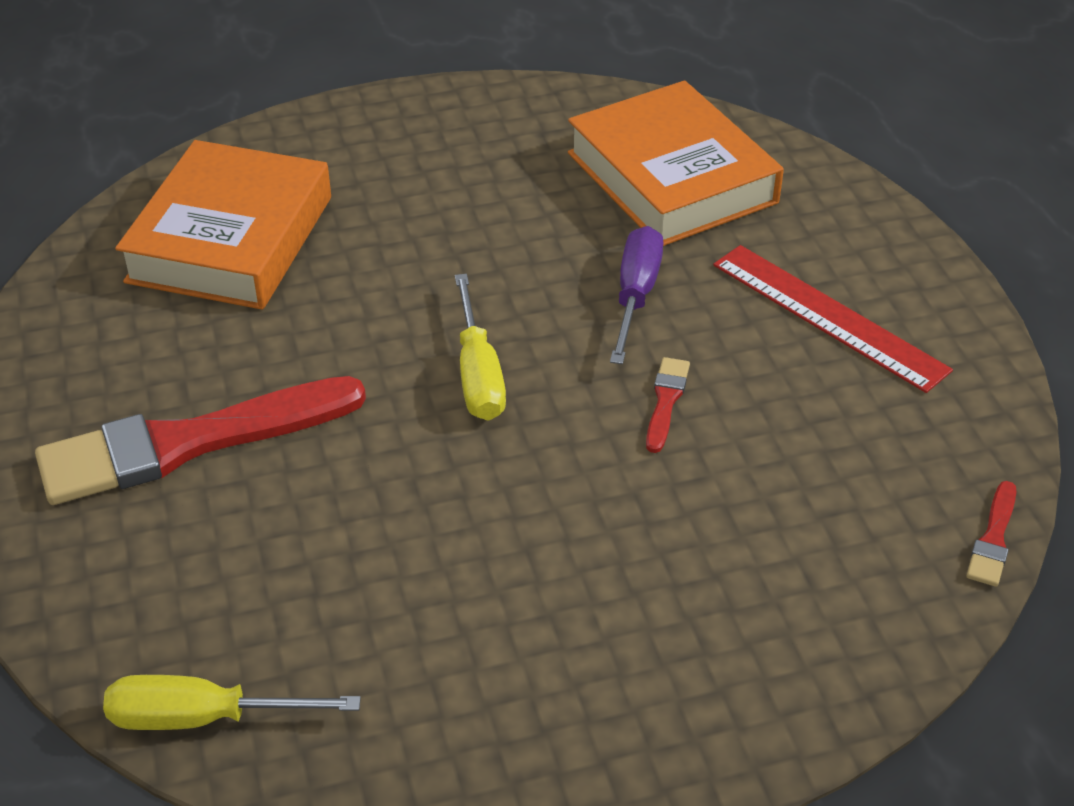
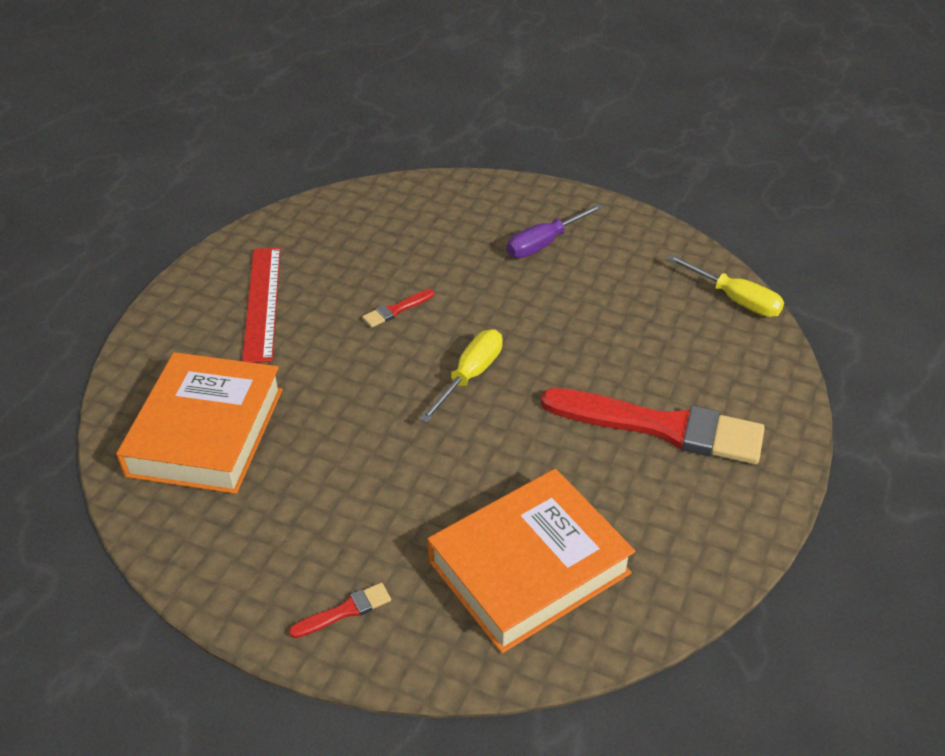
camera: 140 degrees left, 0 degrees up
purple screwdriver [610,226,664,364] -> purple screwdriver moved to [506,203,603,258]
red brush [966,481,1016,587] -> red brush moved to [289,583,391,638]

